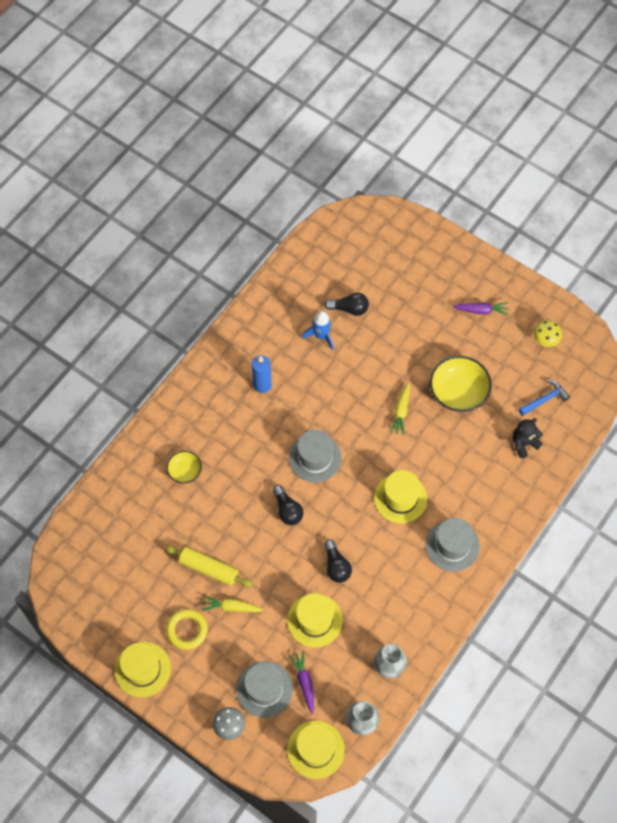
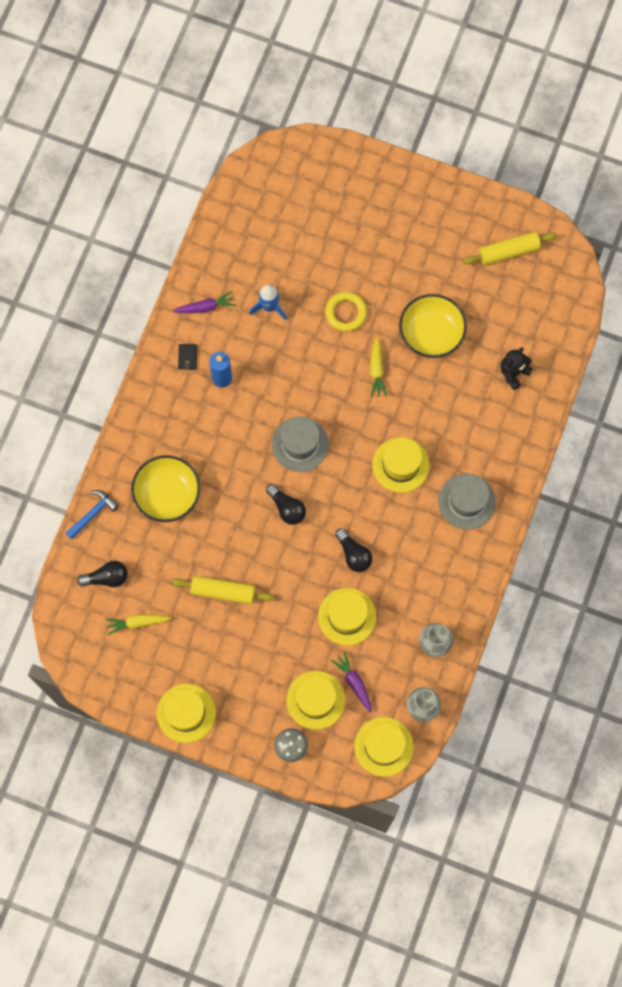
camera: 15 degrees left, 10 degrees up
yellow ring [166,609,208,650] -> yellow ring moved to [325,292,367,332]
yellow bowl [167,451,202,483] -> yellow bowl [131,455,200,522], size x1.79
yellow carrot [202,595,263,612] -> yellow carrot moved to [105,614,171,635]
grey hat [236,661,293,718] -> yellow hat [286,671,345,730]
black light bulb [324,293,369,316] -> black light bulb moved to [77,561,128,587]
purple carrot [452,302,509,315] -> purple carrot moved to [173,291,236,313]
blue hammer [519,380,570,416] -> blue hammer moved to [66,490,119,539]
yellow mushroom [533,320,562,347] -> yellow rolling pin [463,232,557,265]
none -> black wallet [178,344,197,369]

